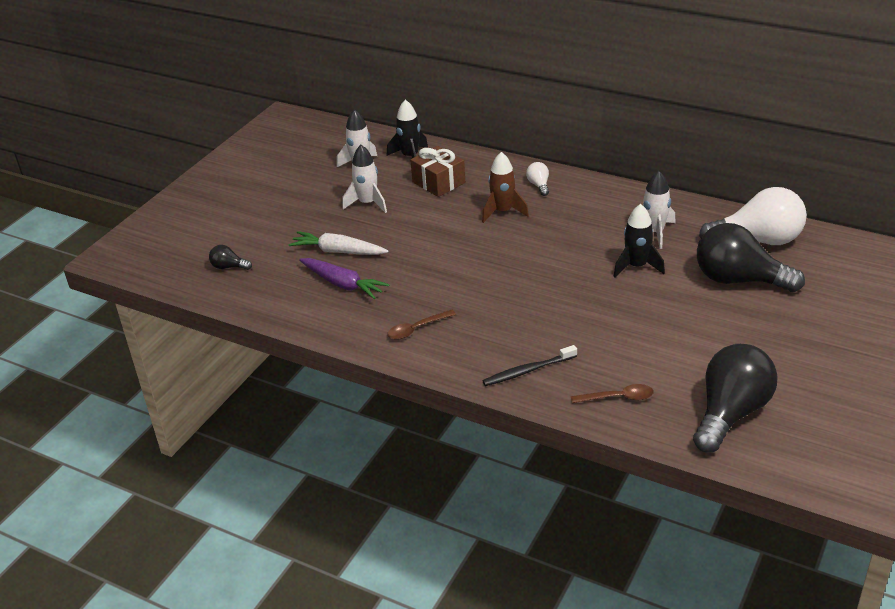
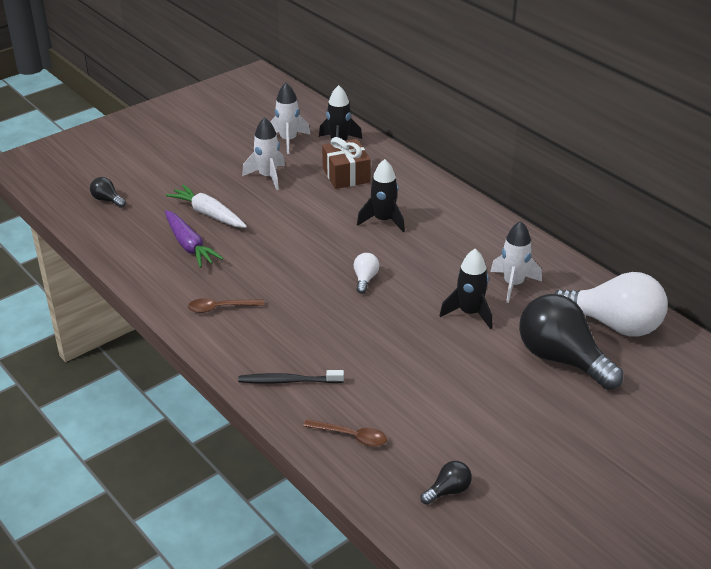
camera: 20 degrees right, 0 degrees up
brown rocket [482,152,529,223] -> black rocket [357,159,405,232]
white light bulb [526,162,549,196] -> white light bulb moved to [354,253,380,294]
black light bulb [693,344,778,452] -> black light bulb [420,461,472,505], size x0.43

